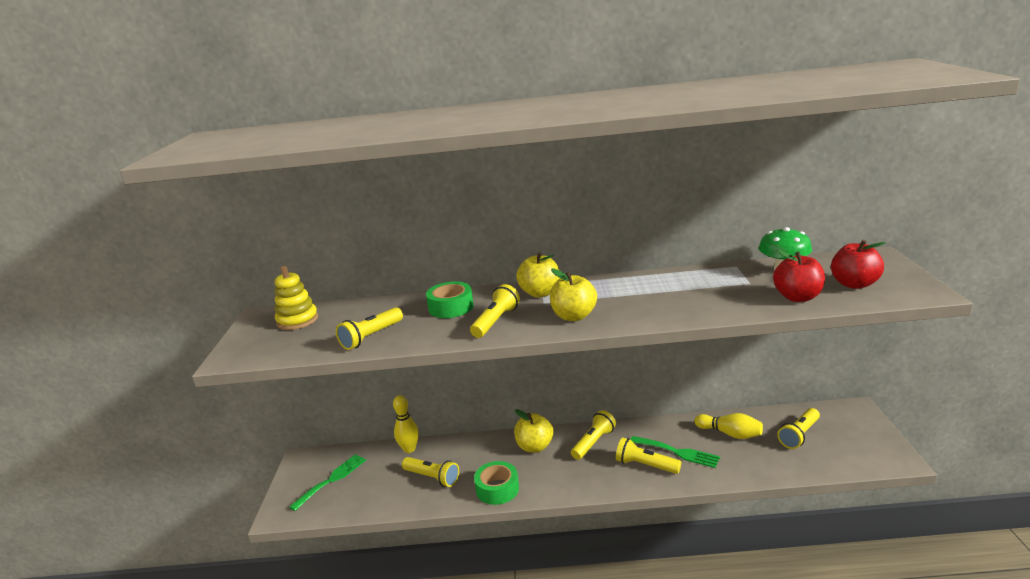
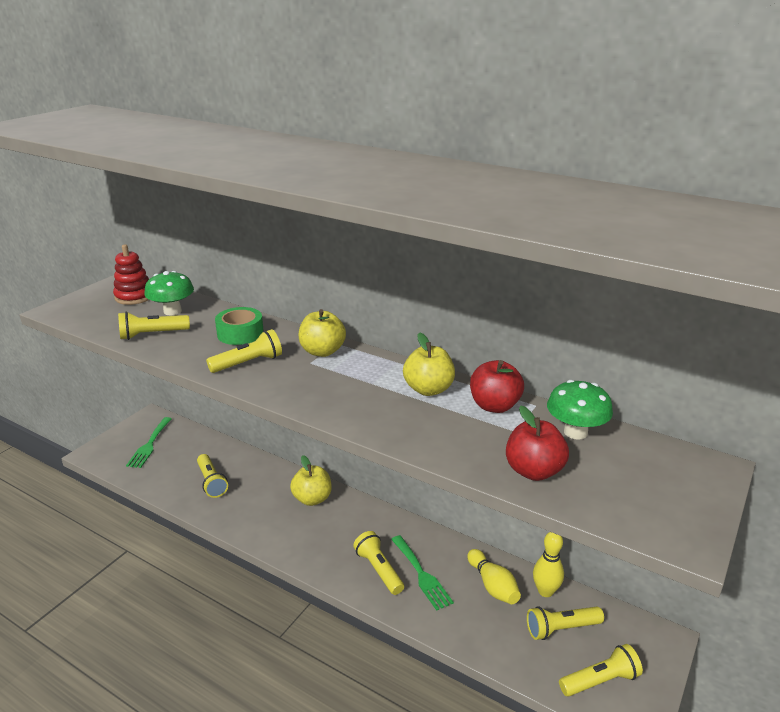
camera: 30 degrees right, 5 degrees up
yellow stacking toy [275,266,318,330] -> red stacking toy [113,244,149,305]
green fork [289,454,366,511] -> green fork turned 120 degrees clockwise [126,417,172,468]
yellow bowling pin [393,395,419,453] -> yellow bowling pin moved to [533,532,564,597]
green tape [474,461,519,505] -> none
yellow apple [550,269,597,321] -> yellow apple moved to [403,332,455,396]
yellow flashlight [571,410,616,460] -> yellow flashlight moved to [559,644,643,697]
red apple [831,240,885,289] -> red apple moved to [470,360,524,413]
none -> green mushroom [144,271,194,315]

